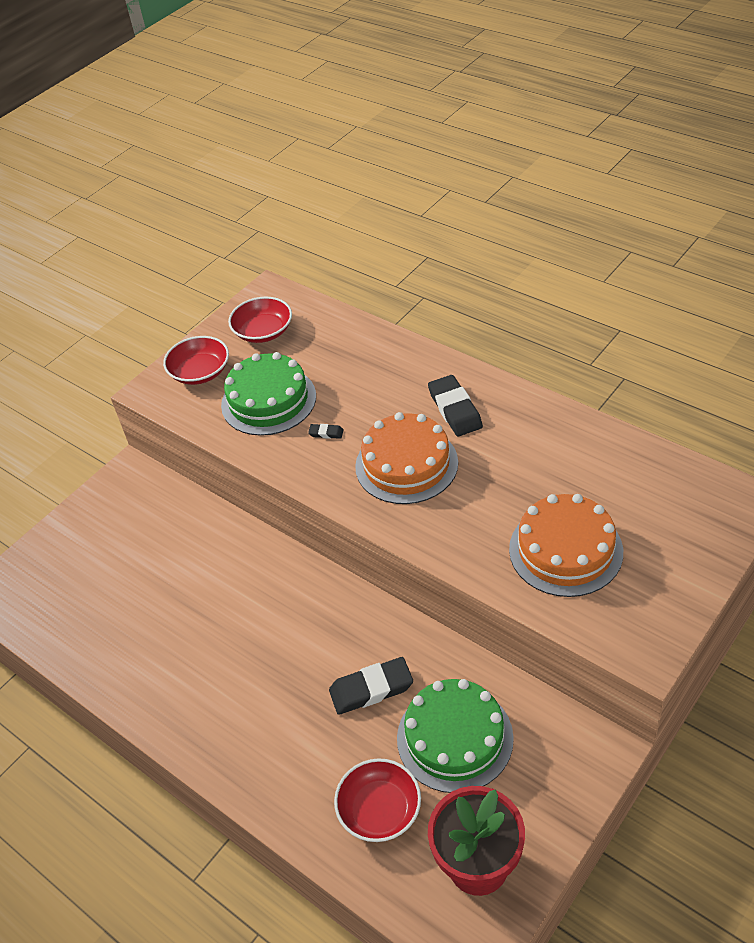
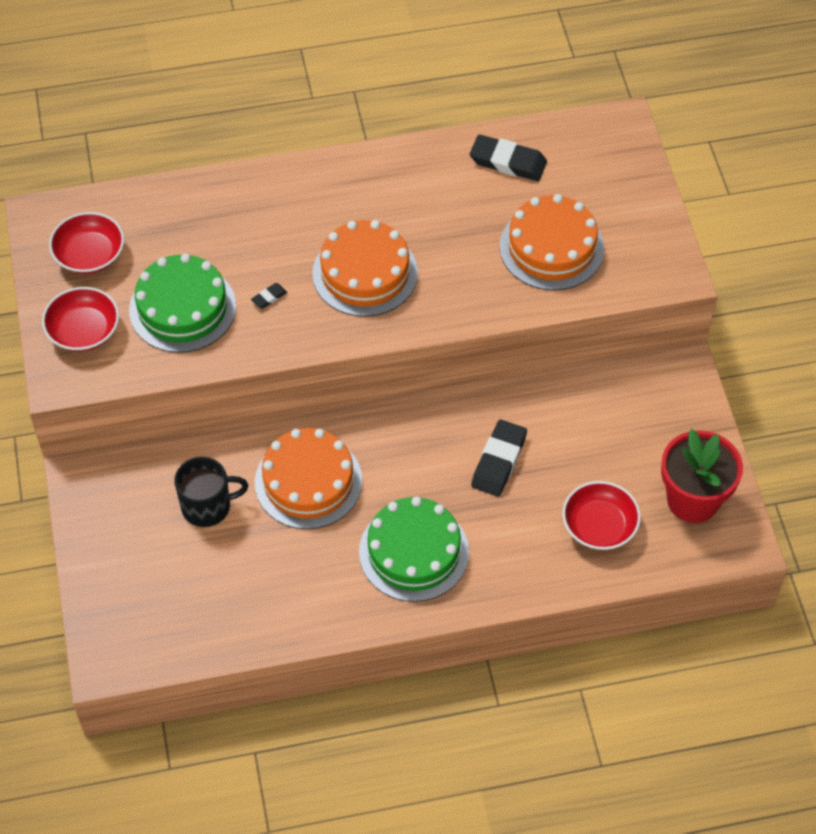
camera: 55 degrees left, 10 degrees up
green cake [397,679,514,793] -> green cake moved to [359,497,469,602]
black eraser [428,375,483,436] -> black eraser moved to [470,134,547,181]
none -> black mug [174,457,248,527]
none -> orange cake [255,428,363,529]

